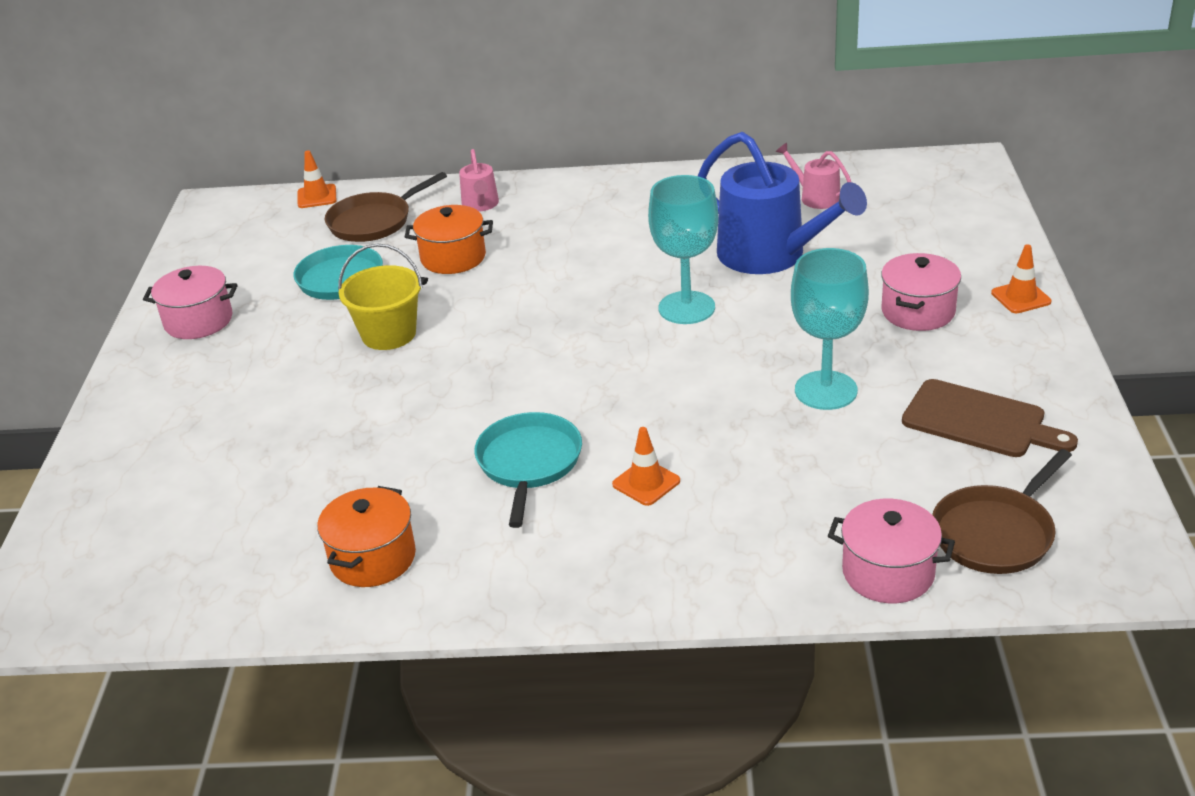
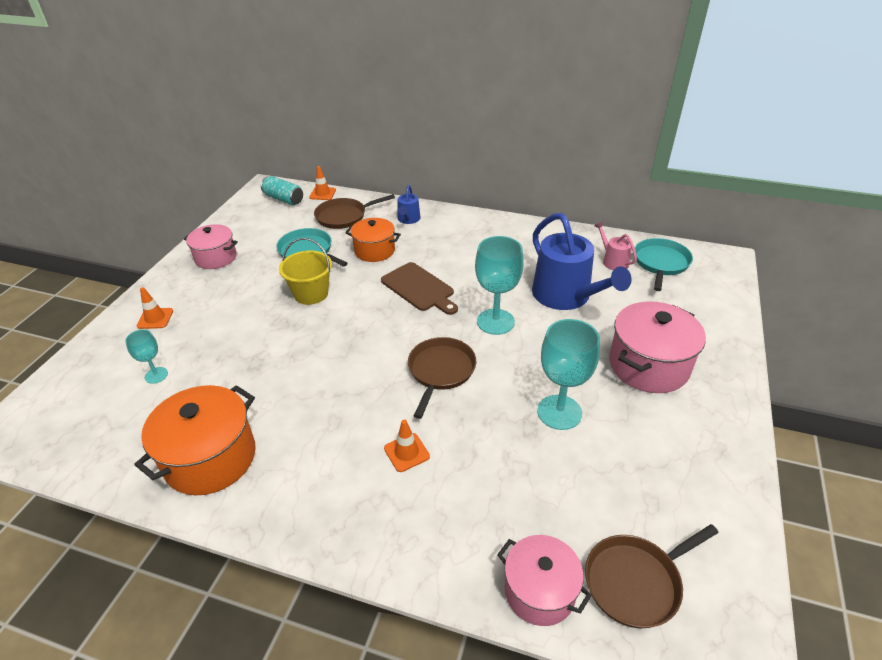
camera: 15 degrees right, 5 degrees up
orange pot [317,486,416,587] -> orange pot [134,385,256,495], size x1.54
pink watering can [459,149,499,212] -> blue watering can [398,185,420,224]
turquoise pan [474,412,582,528] -> turquoise pan moved to [635,238,693,291]
pink pot [881,253,961,331] -> pink pot [609,301,706,393], size x1.54
brown cutting board [902,379,1078,457] -> brown cutting board moved to [381,262,458,315]
orange traffic cone [991,244,1052,313] -> orange traffic cone moved to [137,287,173,329]
none -> turquoise goblet [125,329,168,384]
none -> turquoise can [261,176,303,205]
none -> brown pan [408,337,476,419]

